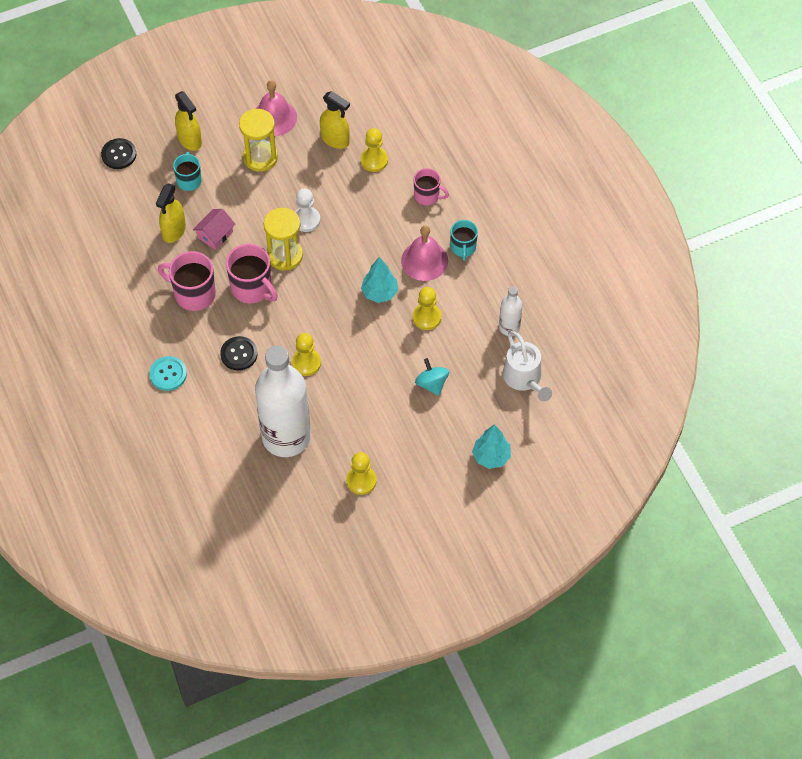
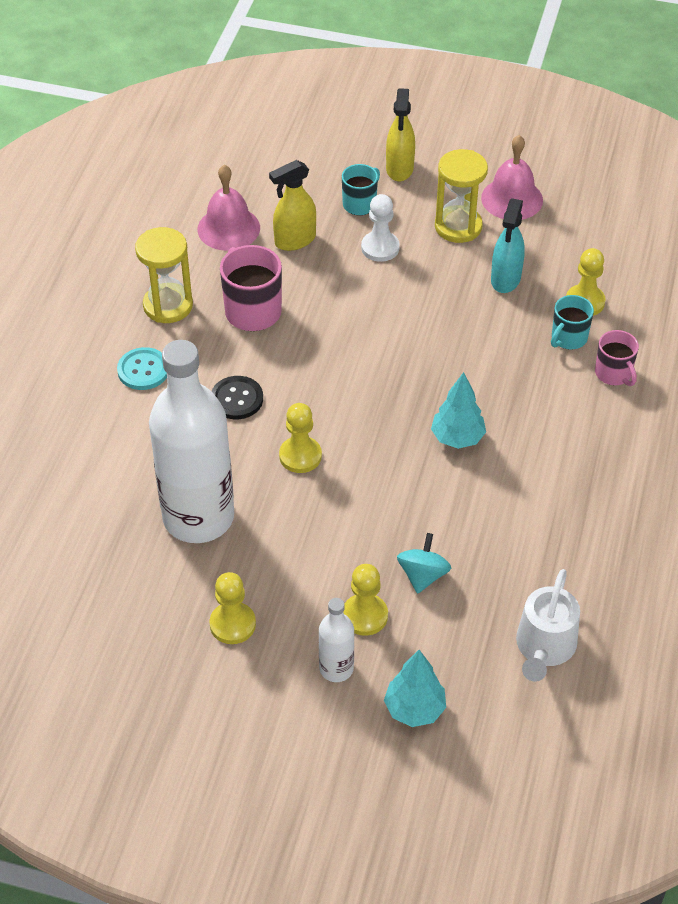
camera: 40 degrees right, 10 degrees down
black button [101,138,136,169] -> none
pink house [193,209,235,250] -> none
pink mug [226,244,278,303] -> none
yellow hourglass [264,208,303,271] -> yellow hourglass moved to [135,227,193,323]
white pawn [295,189,320,232] -> white pawn moved to [361,194,400,262]
yellow spray bottle [320,91,350,149] -> none
pink bell [401,226,448,281] -> pink bell moved to [198,165,260,251]
yellow pawn [413,287,441,330] -> yellow pawn moved to [343,564,388,636]
turquoise mug [451,220,478,261] -> turquoise mug moved to [551,295,594,350]
white bottle [499,286,522,336] -> white bottle moved to [319,598,354,682]
none -> turquoise spray bottle [491,198,525,293]

